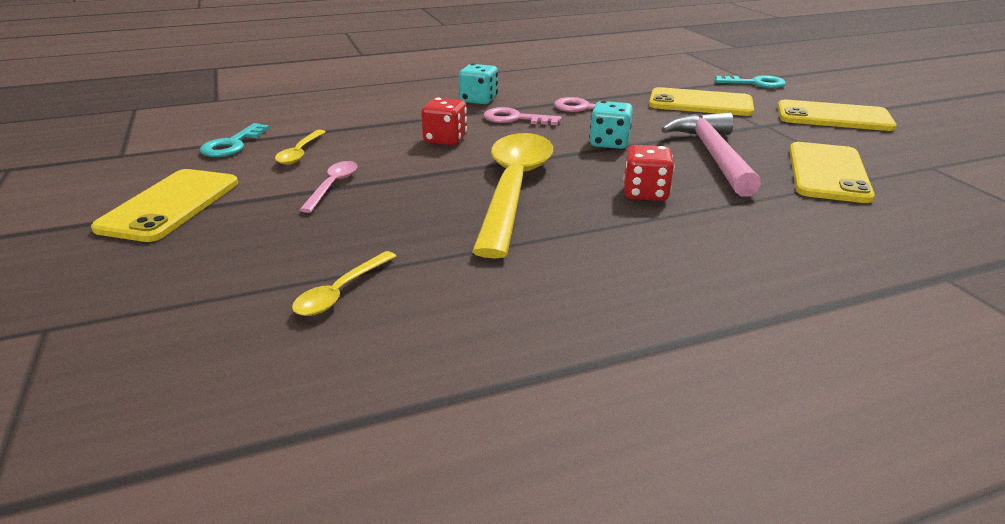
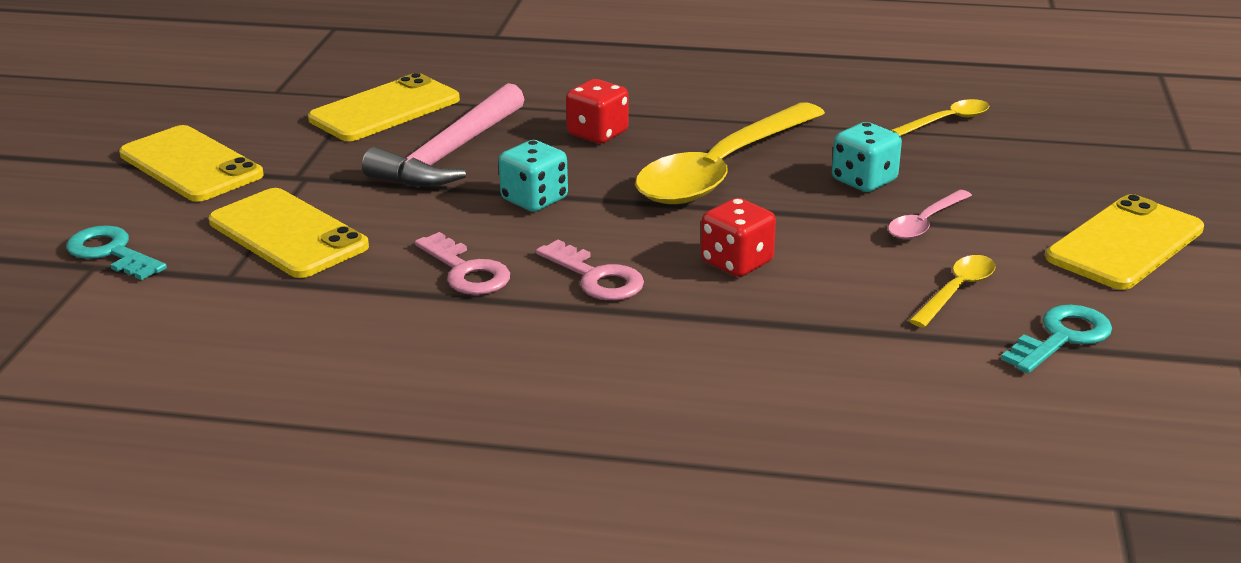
camera: 150 degrees left, 0 degrees up
turquoise dice [459,64,498,104] -> turquoise dice moved to [832,122,902,192]

